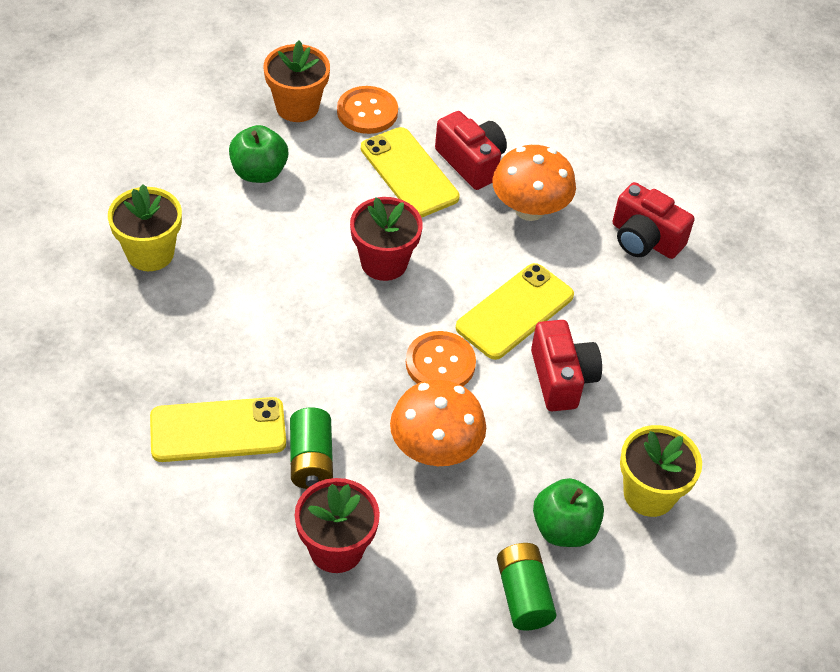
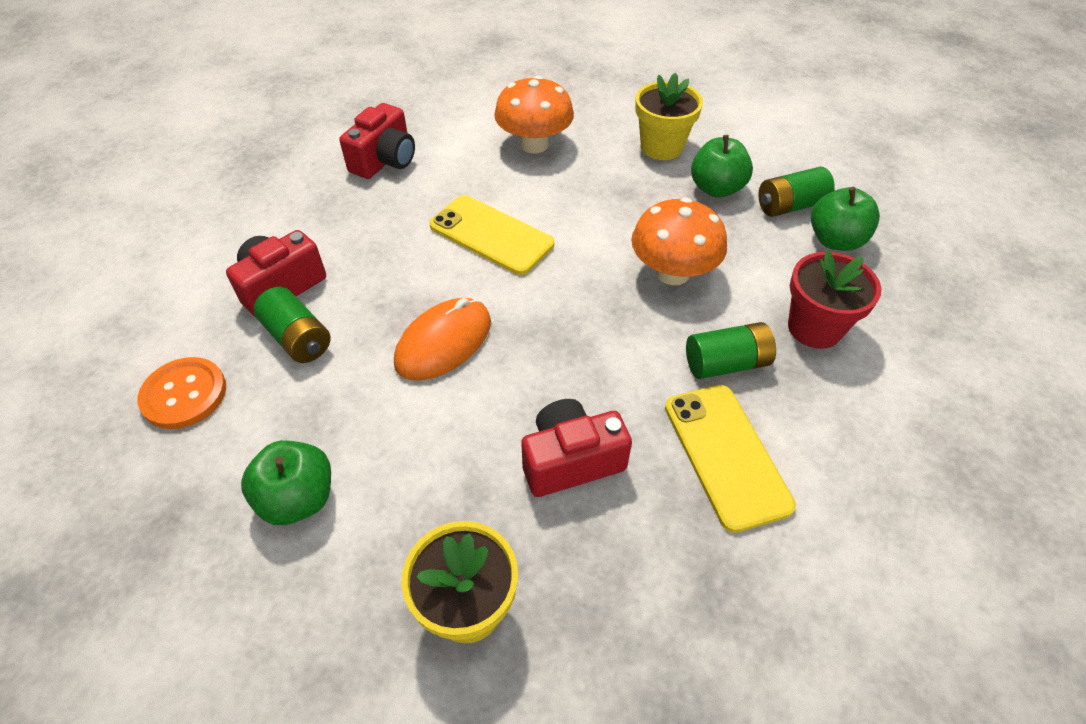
camera: 95 degrees left, 0 degrees up
orange flower pot [263,41,330,122] -> none
red flower pot [350,197,423,281] -> orange mouse [394,298,491,381]
yellow phone [361,127,460,218] -> green battery [253,287,331,363]
orange button [406,331,476,386] -> none
orange mushroom [492,145,576,221] -> orange mushroom moved to [494,75,574,153]
red camera [531,320,602,412] -> red camera moved to [521,399,632,497]
none -> green apple [811,187,880,251]

